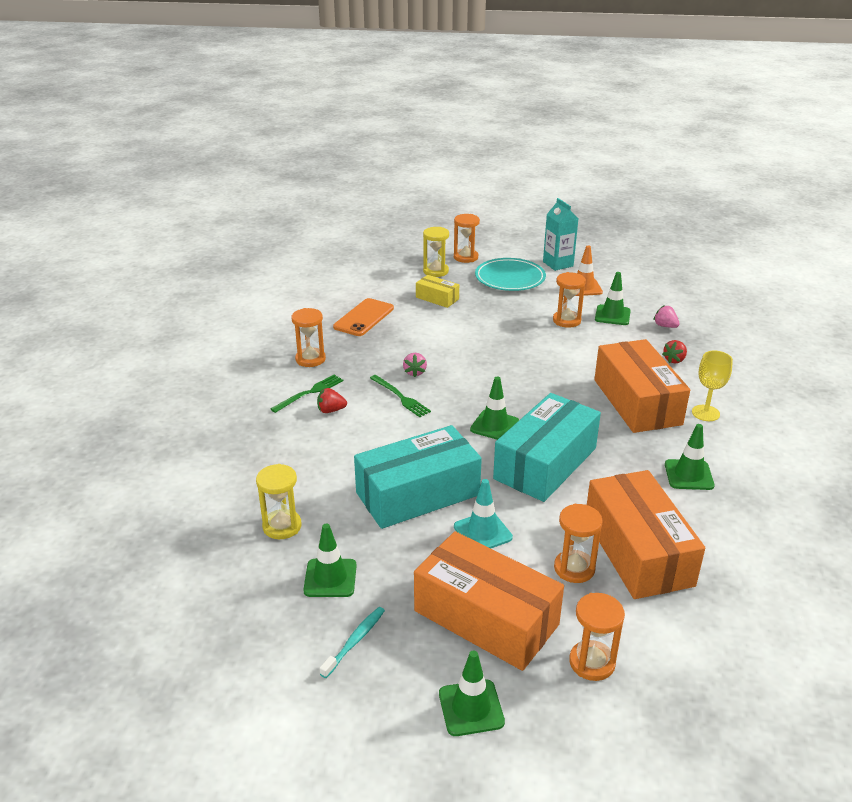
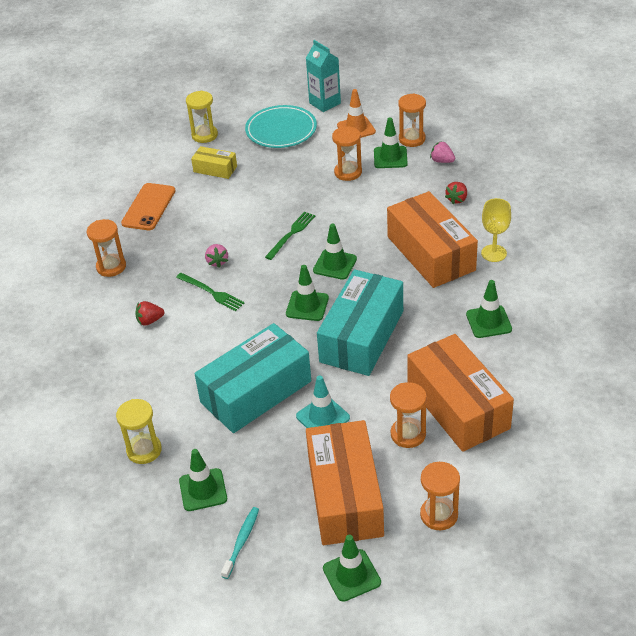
camera: 10 degrees left, 10 degrees up
green fork [270,374,344,413] -> green fork moved to [265,212,315,260]
orange box [414,531,564,671] -> orange box turned 60 degrees clockwise [306,420,384,545]
orange hourglass [454,214,480,263] -> orange hourglass moved to [398,93,426,147]
none -> green traffic cone [313,224,357,280]

